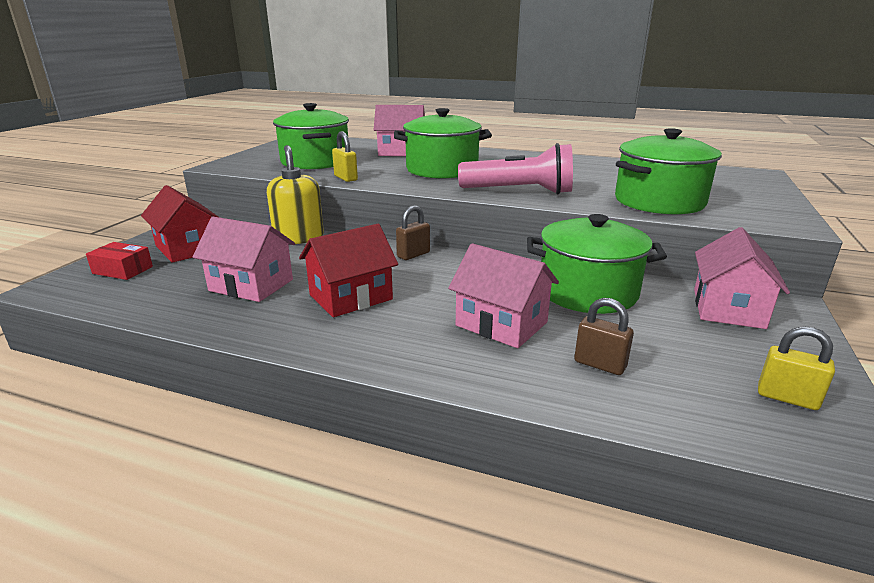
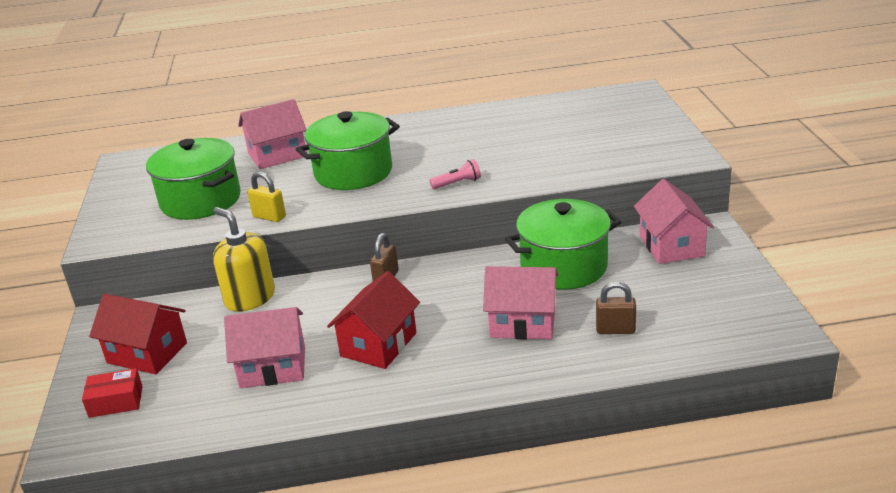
camera: 25 degrees left, 5 degrees up
pink flashlight [458,143,573,194] -> pink flashlight [429,159,481,189], size x0.45
green pot [615,128,722,214] -> none
yellow padlock [758,326,835,410] -> none

